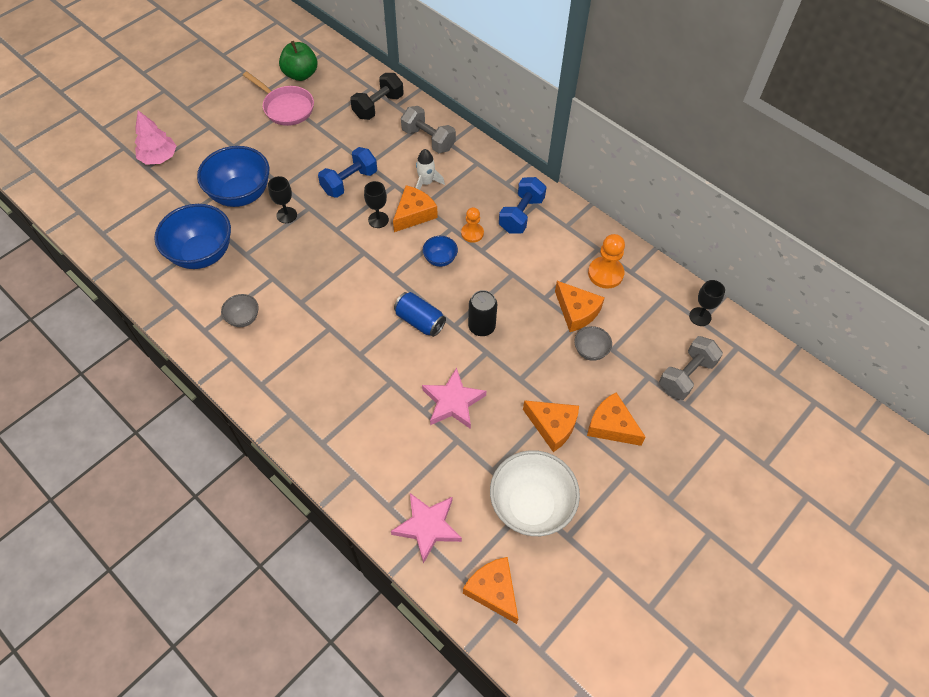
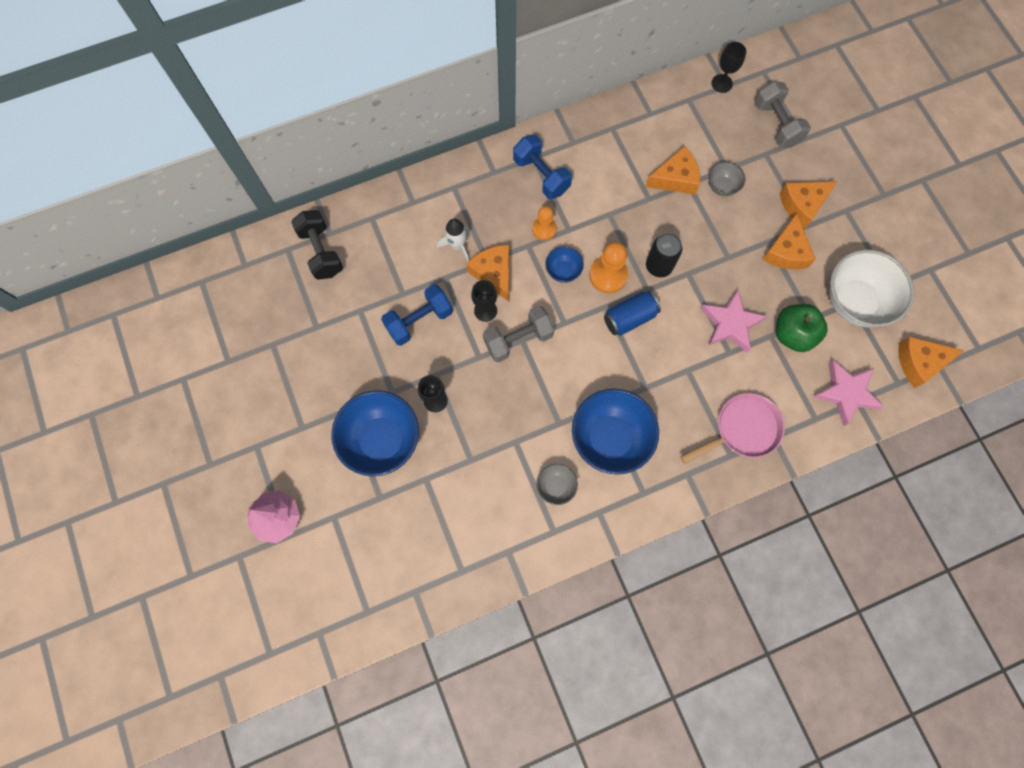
camera: 65 degrees left, 15 degrees up
blue bowl [154,204,231,269] -> blue bowl moved to [572,389,659,475]
pink pan [243,71,314,126] -> pink pan moved to [680,393,785,464]
green apple [279,41,318,81] -> green apple moved to [776,304,827,352]
blue dumbbell [318,147,377,198] -> blue dumbbell turned 75 degrees clockwise [381,284,453,346]
grey dumbbell [401,106,456,153] -> grey dumbbell moved to [483,306,555,363]
orange cheese [523,400,579,452] -> orange cheese turned 135 degrees clockwise [762,213,816,269]
orange pawn [588,234,625,289] -> orange pawn moved to [589,242,628,293]

